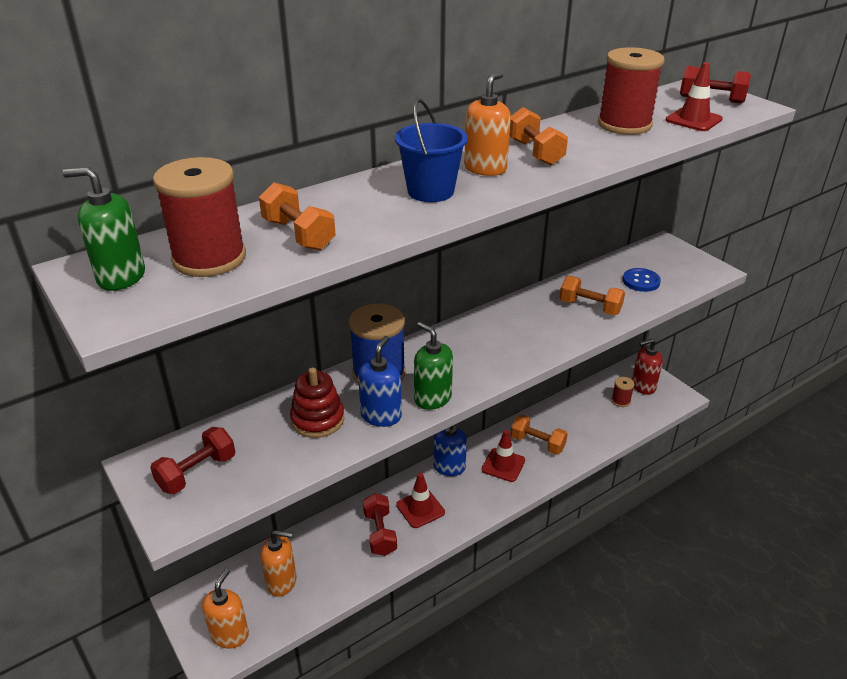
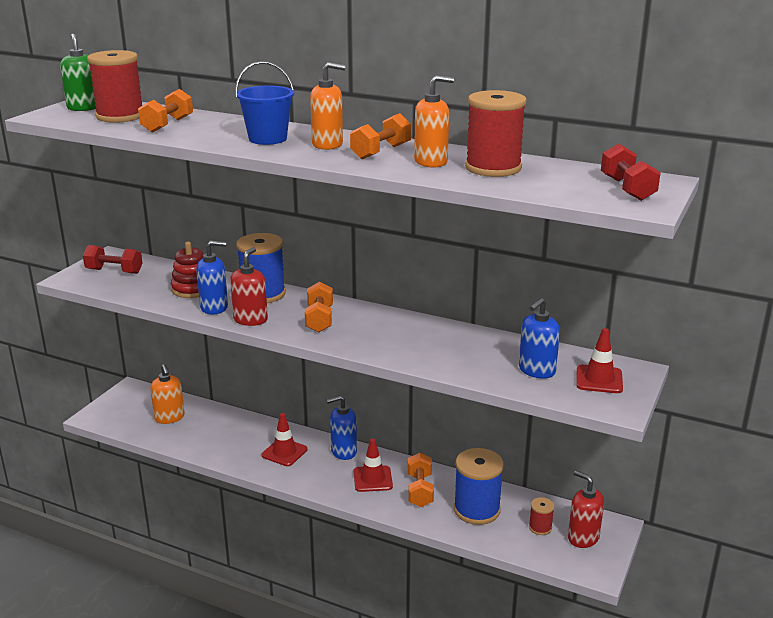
camera: 60 degrees right, 10 degrees down
orange soap dispenser [202,569,249,649] -> orange soap dispenser moved to [414,75,454,168]
red dumbbell [363,493,397,556] -> none
green soap dispenser [414,322,453,410] -> red soap dispenser [230,247,268,326]
orange dumbbell [559,276,625,315] -> orange dumbbell moved to [305,282,333,333]
blue button [623,268,661,292] -> blue soap dispenser [519,298,560,379]
red traffic cone [666,62,723,131] -> red traffic cone moved to [576,328,623,393]
none -> blue spool [454,448,504,525]

